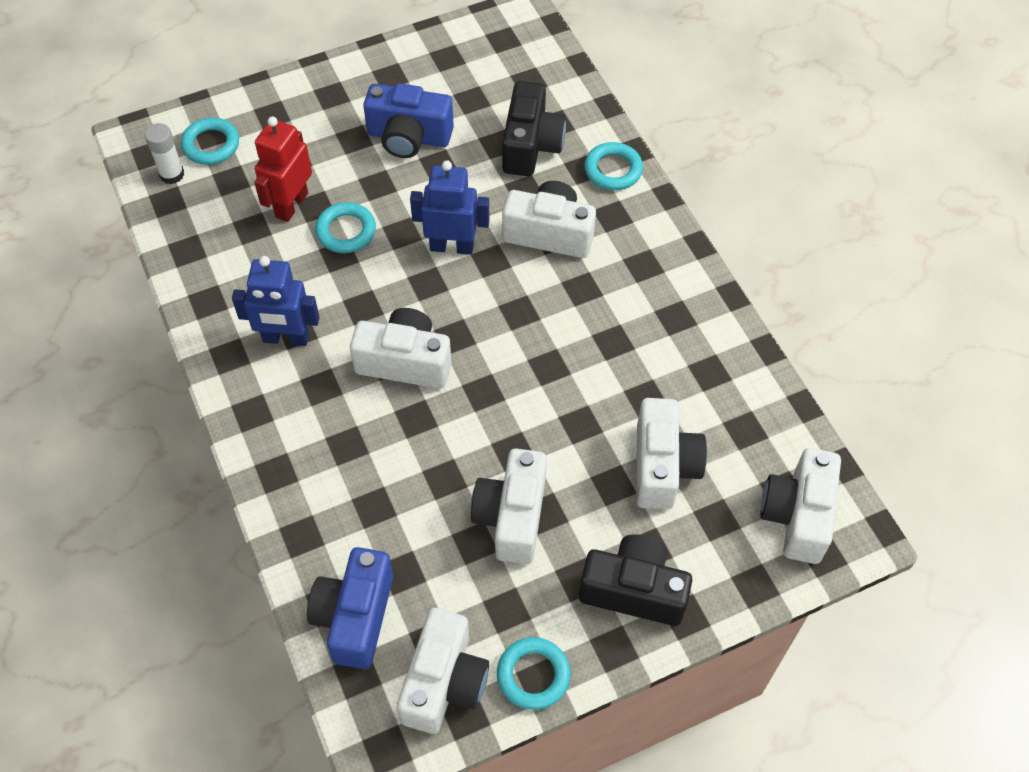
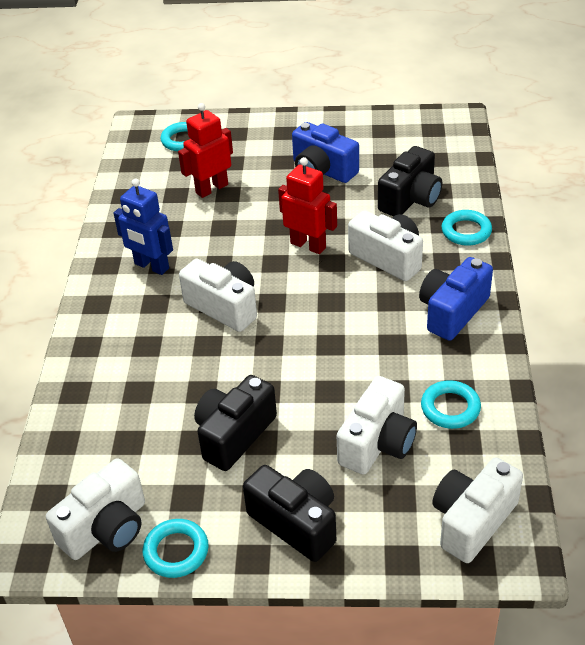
camera: 30 degrees right, 15 degrees down
white glue stick [145,123,184,184] -> none
blue camera [307,547,393,669] -> blue camera moved to [419,257,493,341]
turquoise ring [315,202,376,253] -> turquoise ring moved to [421,380,481,429]
blue robot [410,160,490,255] -> red robot [278,157,337,254]
white camera [471,448,547,564] -> black camera [194,375,277,471]

